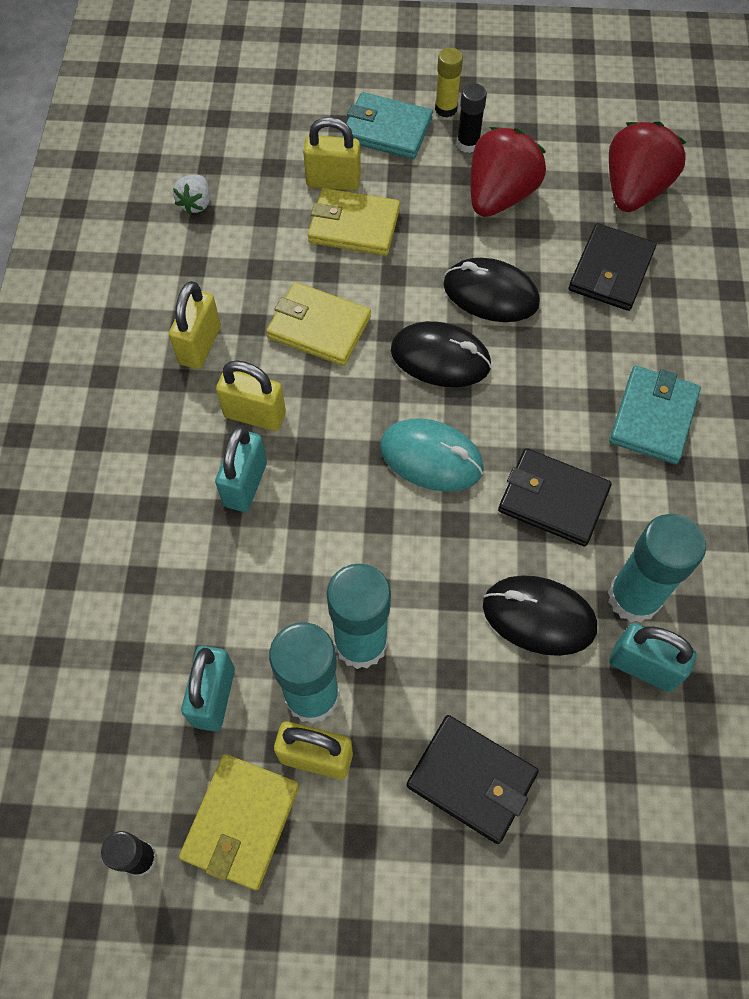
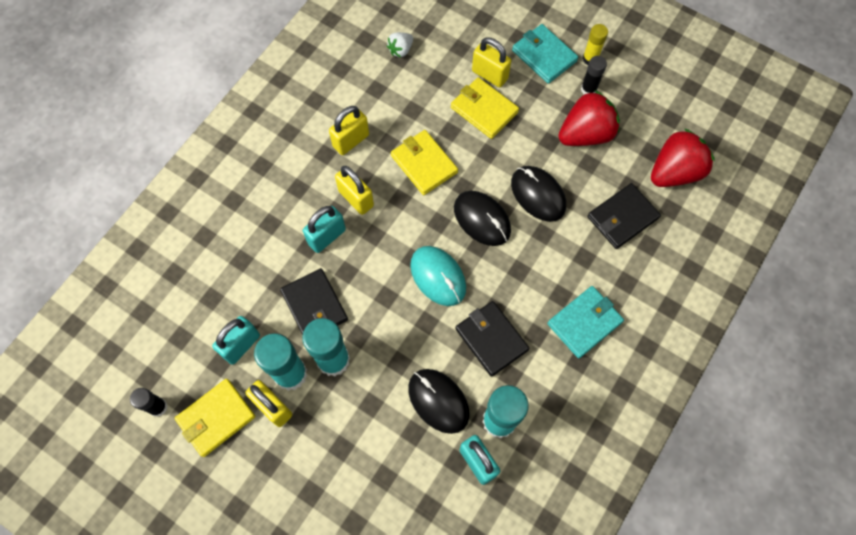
camera: 30 degrees right, 5 degrees up
black wallet [406,715,539,844] -> black wallet moved to [280,268,348,335]

